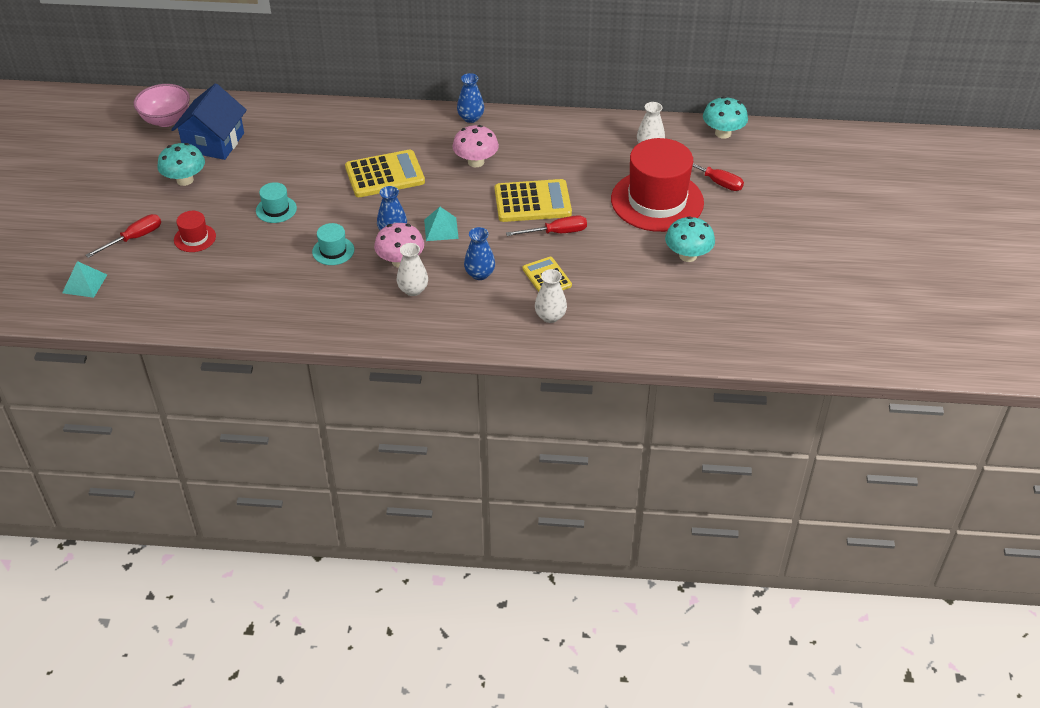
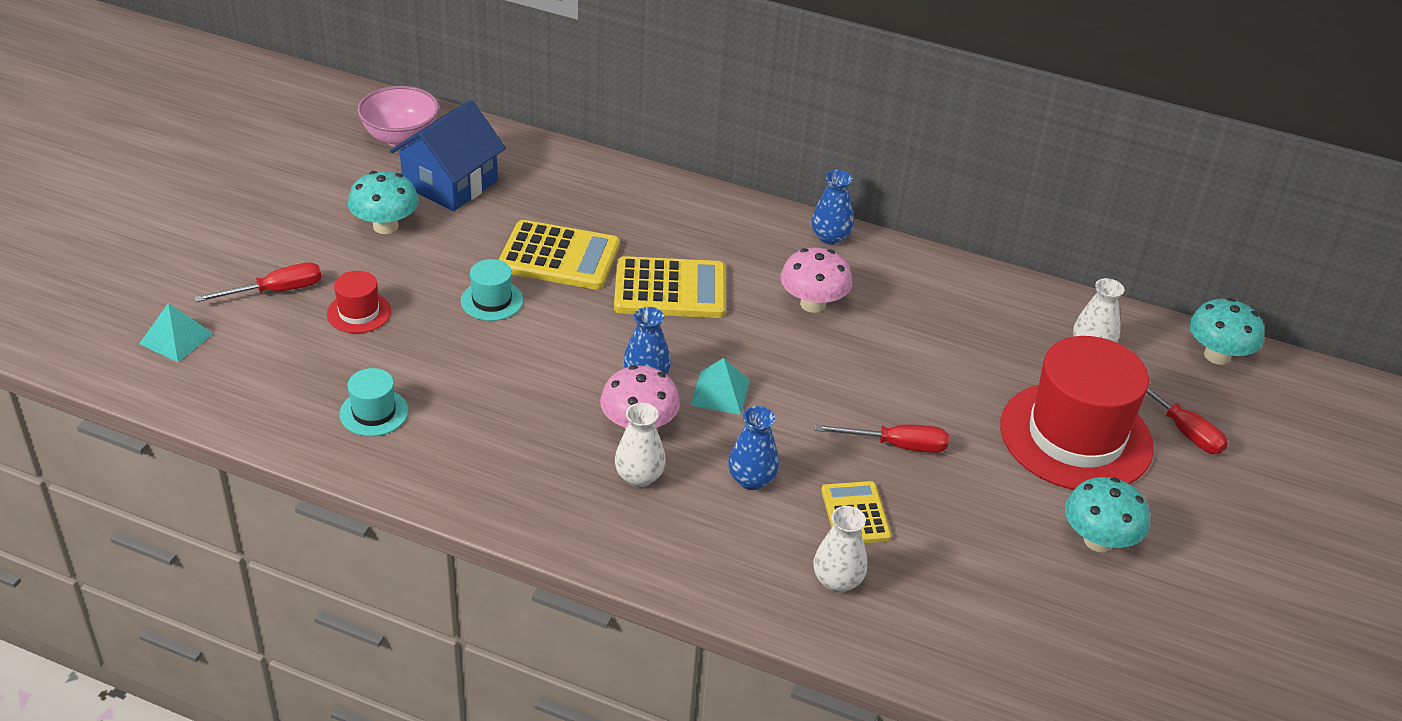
camera: 15 degrees right, 5 degrees down
turquoise hat [312,223,354,265] -> turquoise hat moved to [340,368,408,436]
yellow calculator [495,179,572,222] -> yellow calculator moved to [499,220,620,290]

